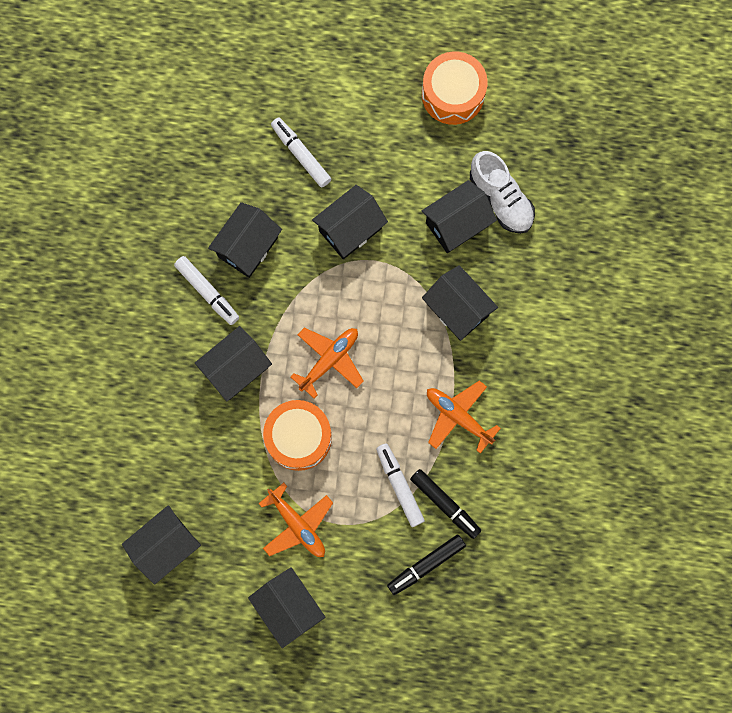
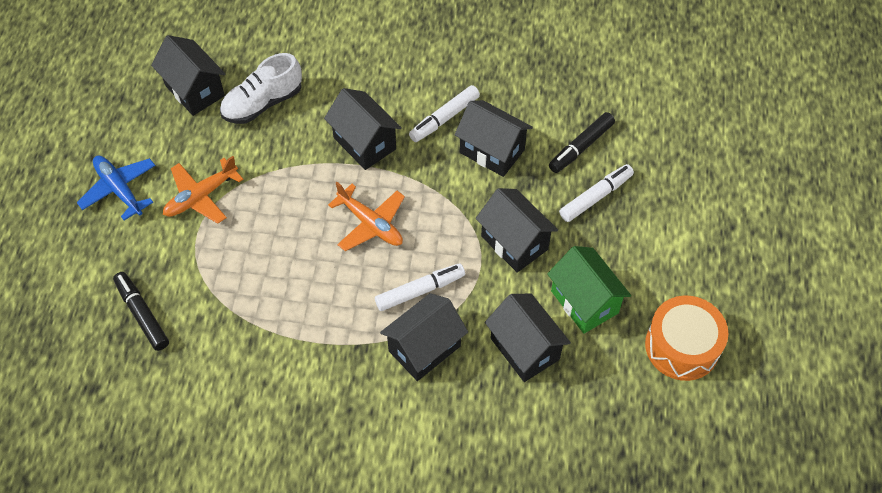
camera: 90 degrees right, 20 degrees down
black house [248,567,325,648] -> blue plane [77,155,156,220]
orange drum [263,400,332,471] -> none
white marker [376,443,425,527] -> white marker moved to [375,263,465,311]
black marker [410,469,482,539] -> black marker moved to [549,112,615,173]
orange plane [427,381,501,453] -> none
white shoe [470,151,535,234] -> white shoe moved to [220,53,302,124]
none -> green house [547,246,631,334]

